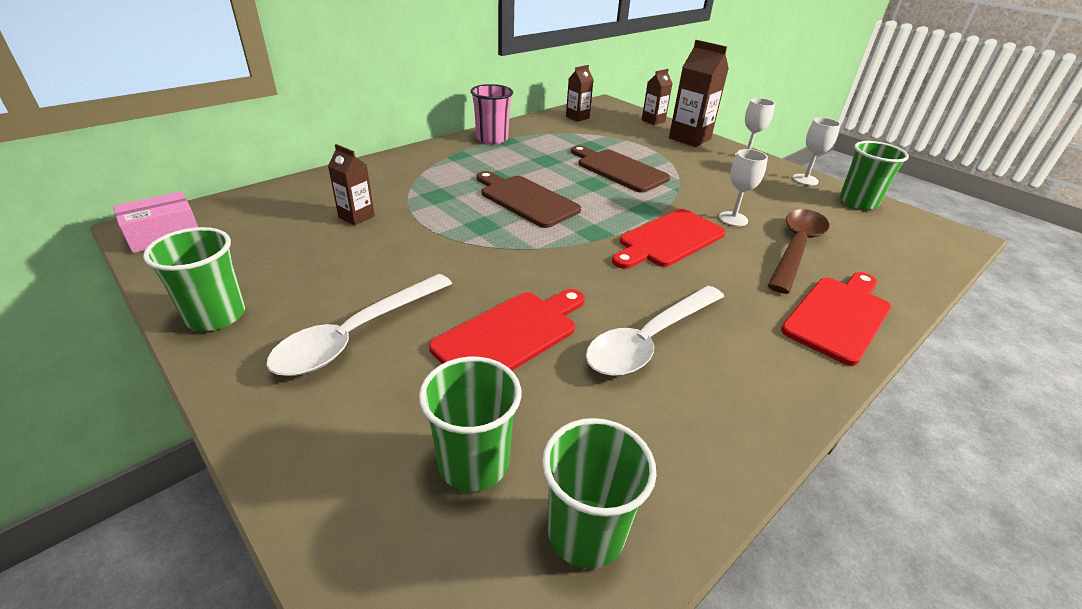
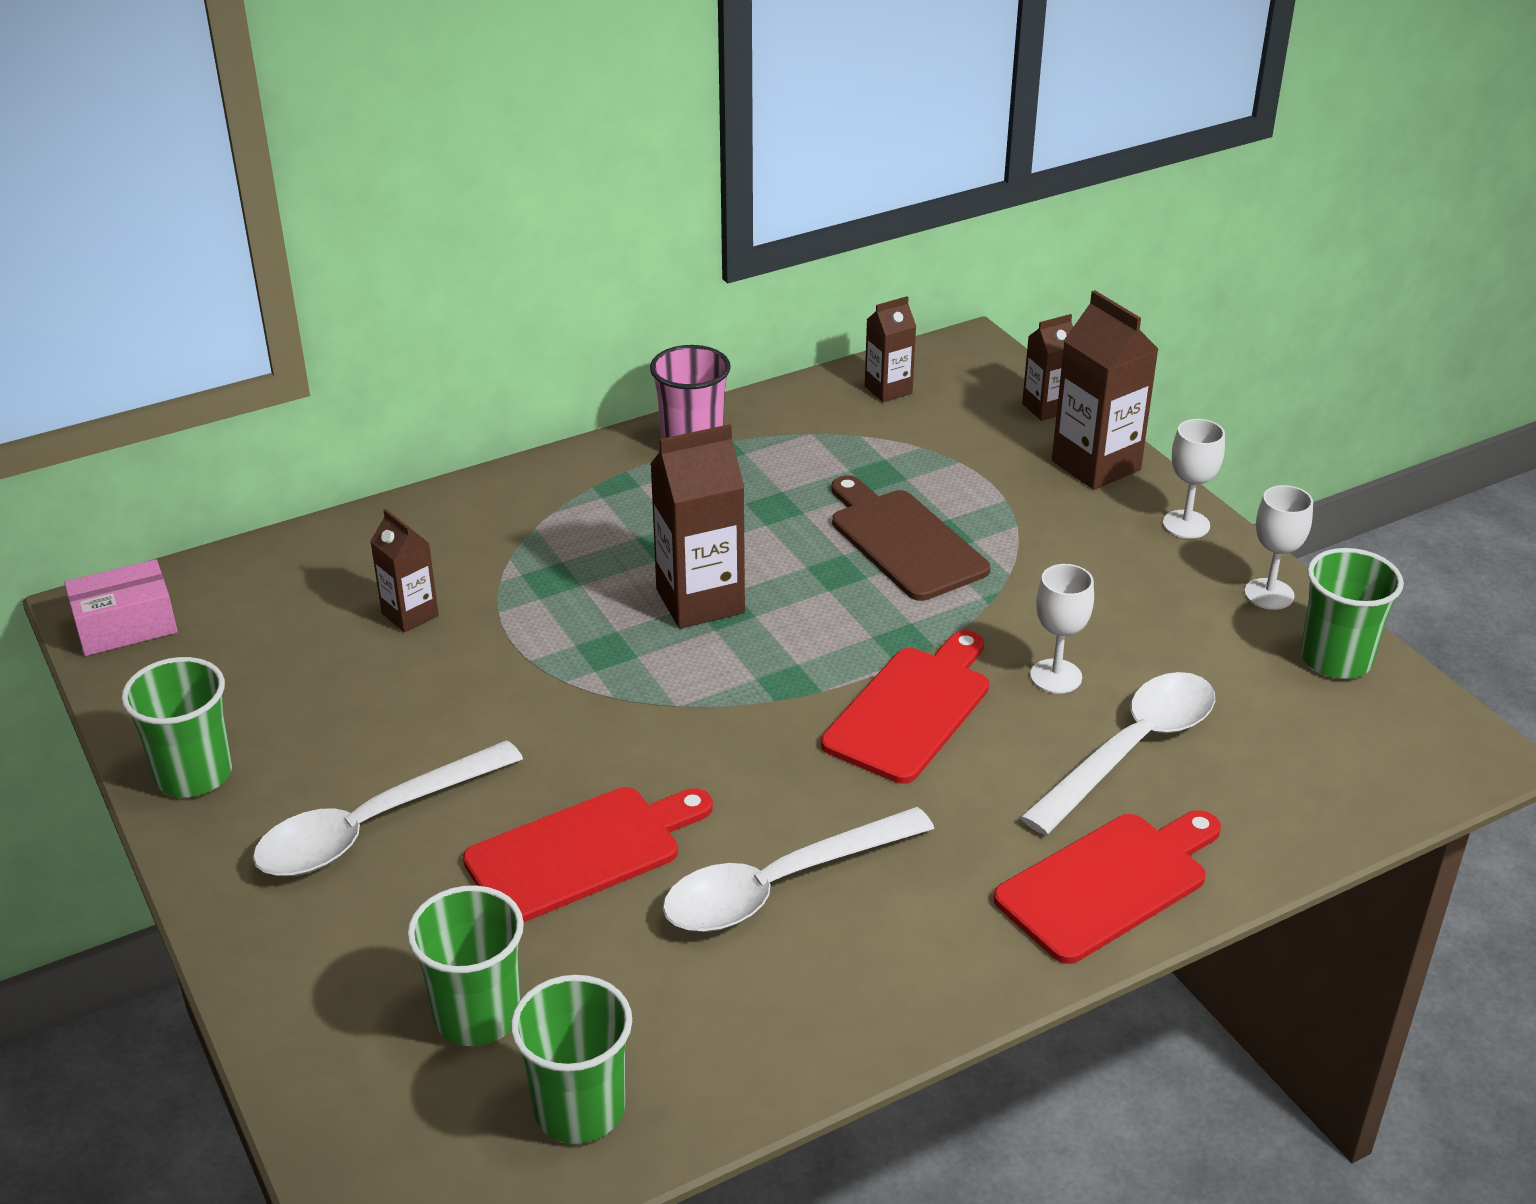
camera: 15 degrees right, 0 degrees up
brown cutting board [477,171,581,228] -> brown carton [650,424,745,629]
red cutting board [612,209,726,269] -> red cutting board turned 150 degrees clockwise [821,630,989,784]
brown spoon [767,209,829,294] -> white spoon [1020,672,1215,835]

